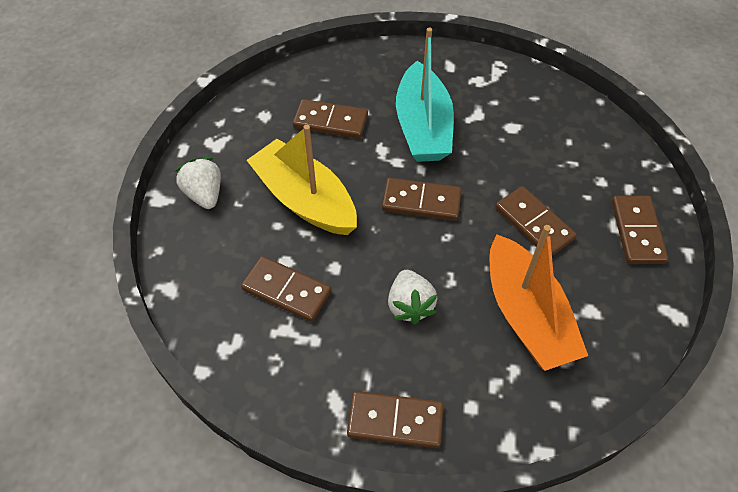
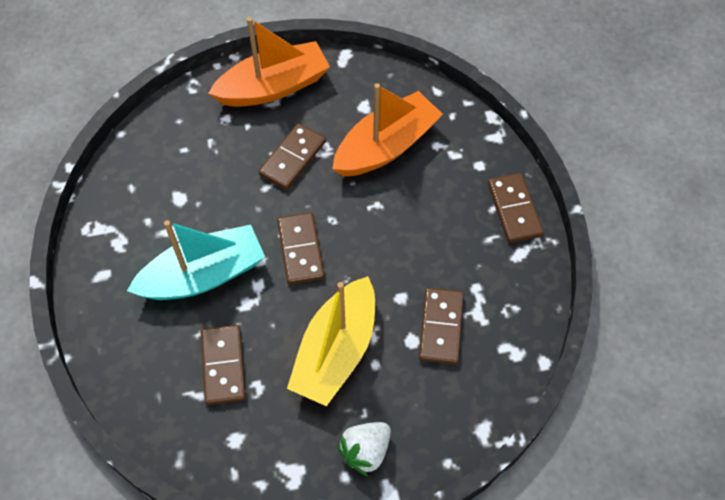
camera: 110 degrees left, 5 degrees up
white strawberry [388,270,437,324] -> none
brown domino [612,196,668,264] -> orange boat [208,17,330,107]

